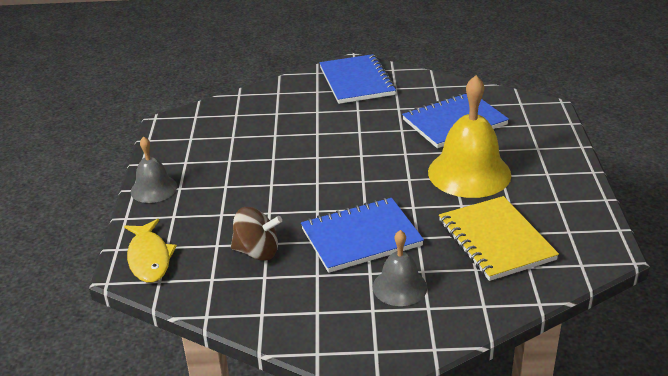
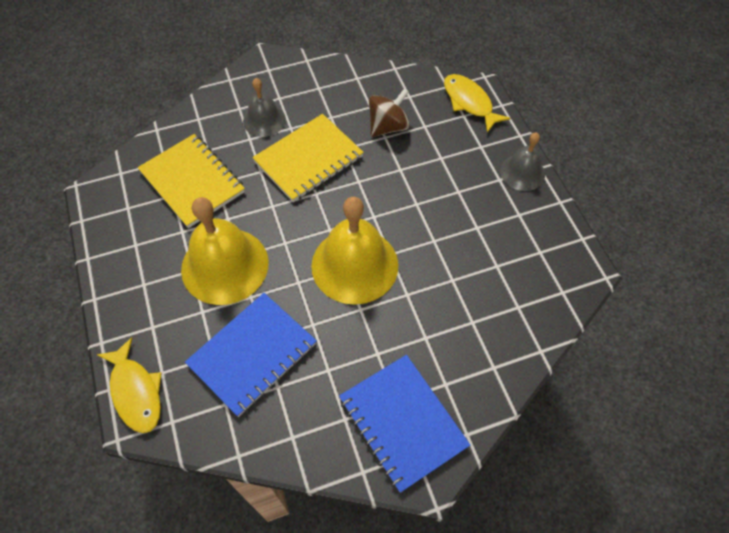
camera: 160 degrees right, 25 degrees up
brown spinning top [231,207,282,261] -> brown spinning top turned 150 degrees clockwise [369,88,410,137]
blue notebook [301,198,424,273] -> yellow notebook [252,114,364,202]
none -> yellow fish [96,337,162,433]
none -> yellow bell [311,197,398,305]

